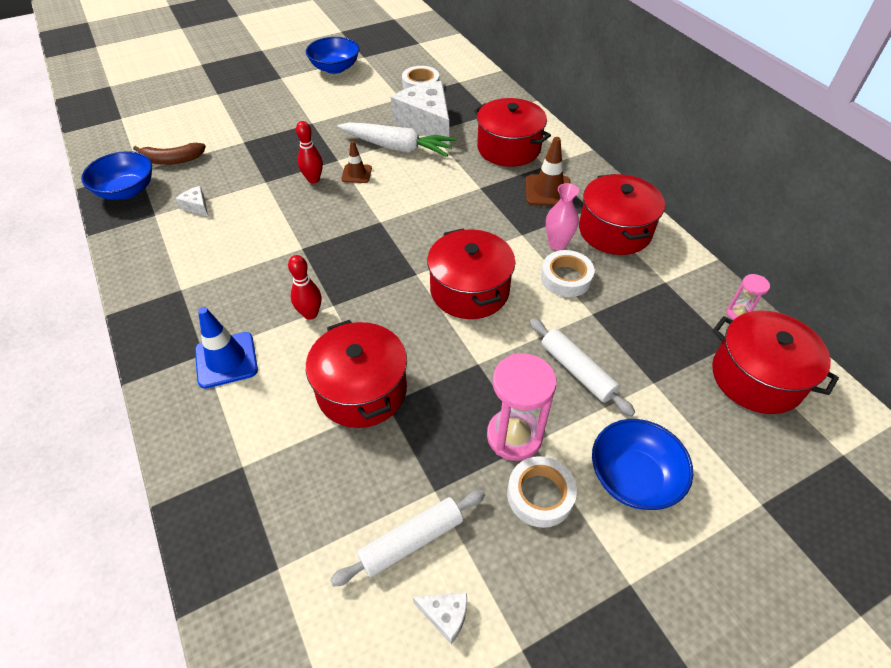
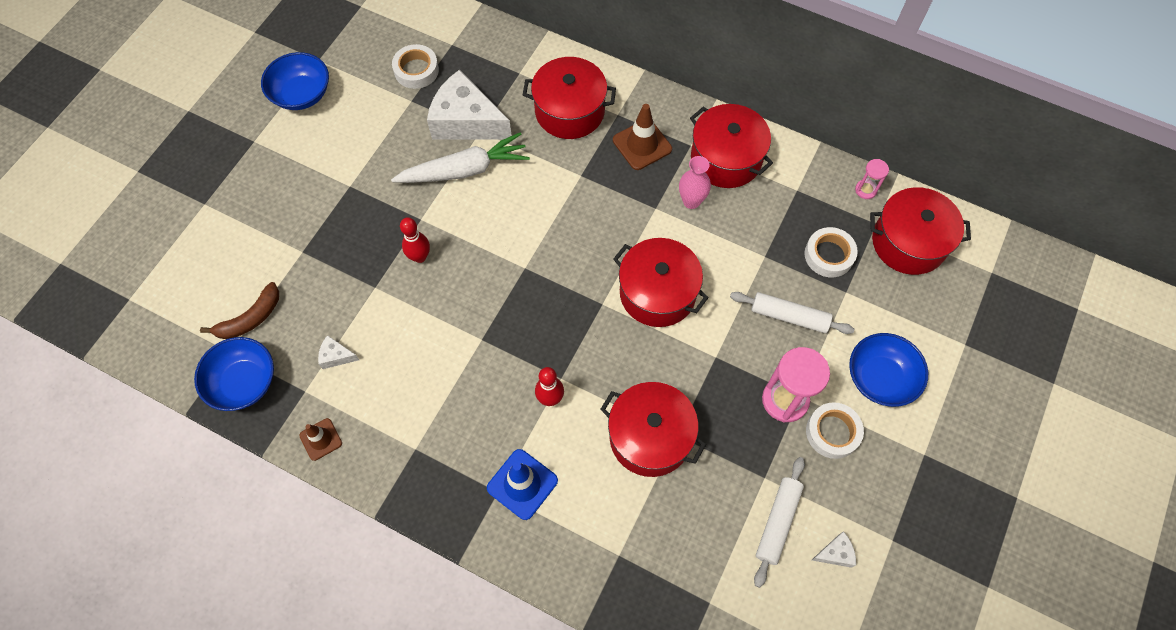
camera: 35 degrees left, 15 degrees up
brown traffic cone [341,141,372,183] -> brown traffic cone moved to [299,418,342,461]
white tape [541,250,595,297] -> white tape moved to [805,227,858,277]

